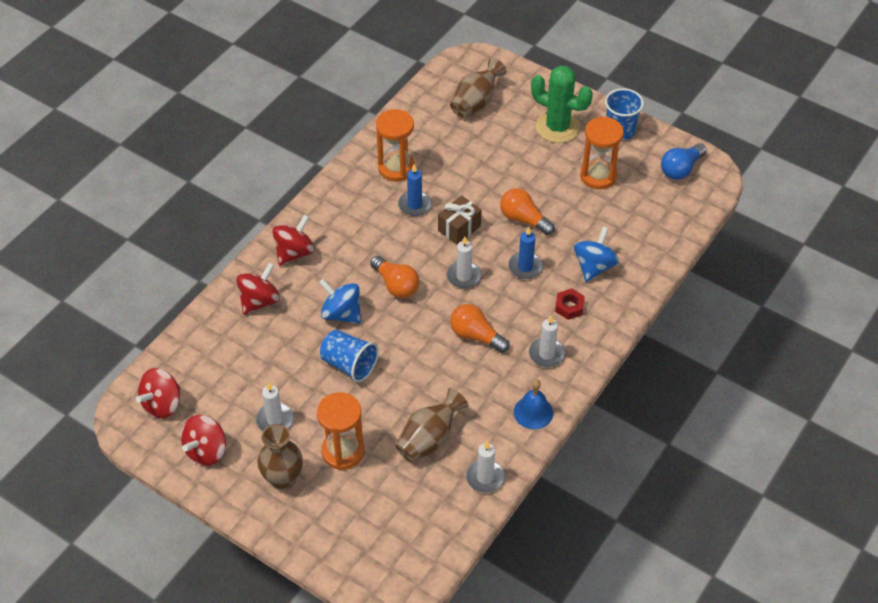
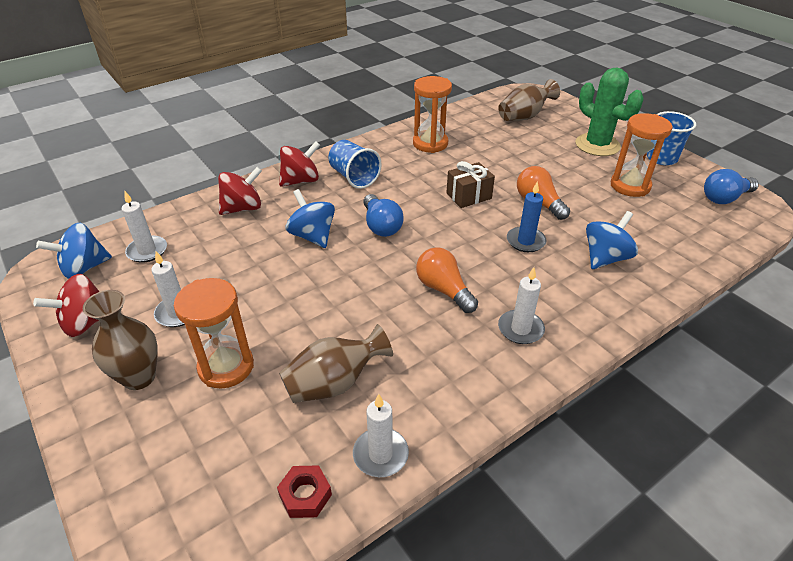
camera: 20 degrees right, 10 degrees down
red spinning top [136,368,180,419] -> blue spinning top [36,223,112,279]
blue cup [320,329,379,382] -> blue cup moved to [328,140,382,189]
orange light bulb [370,256,419,298] -> blue light bulb [363,194,404,237]
blue candle [398,164,432,216] -> none
white candle [447,236,482,289] -> white candle moved to [121,191,167,263]
blue bell [514,379,553,429] -> none
red nut [555,288,585,320] -> red nut moved to [277,465,332,518]

